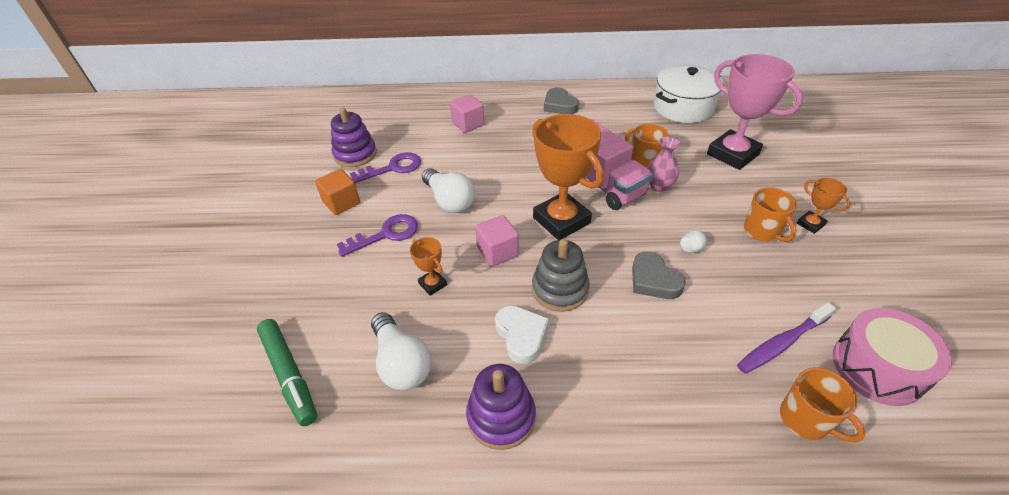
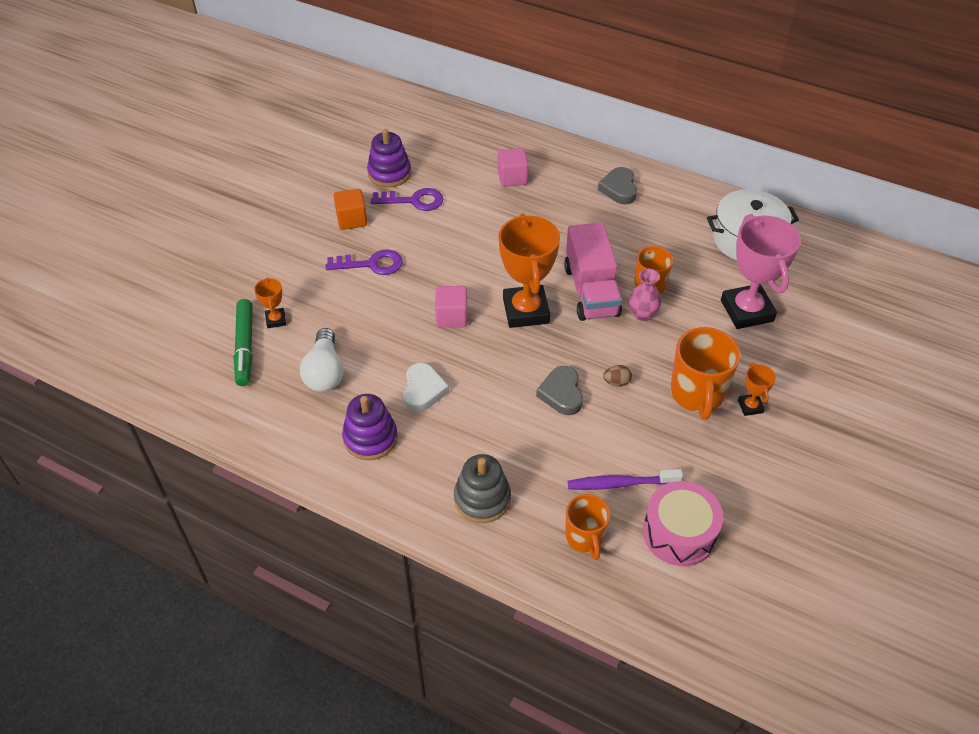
camera: 25 degrees right, 5 degrees up
orange trophy [410,237,447,296] -> orange trophy moved to [254,277,286,328]
white light bulb [422,168,475,213] -> none
grey stacking toy [532,239,590,312] -> grey stacking toy moved to [454,454,511,523]
white egg [680,230,707,253] -> brown egg [603,365,632,386]
orange mug [744,187,797,242] -> orange mug [670,327,740,420], size x1.57

